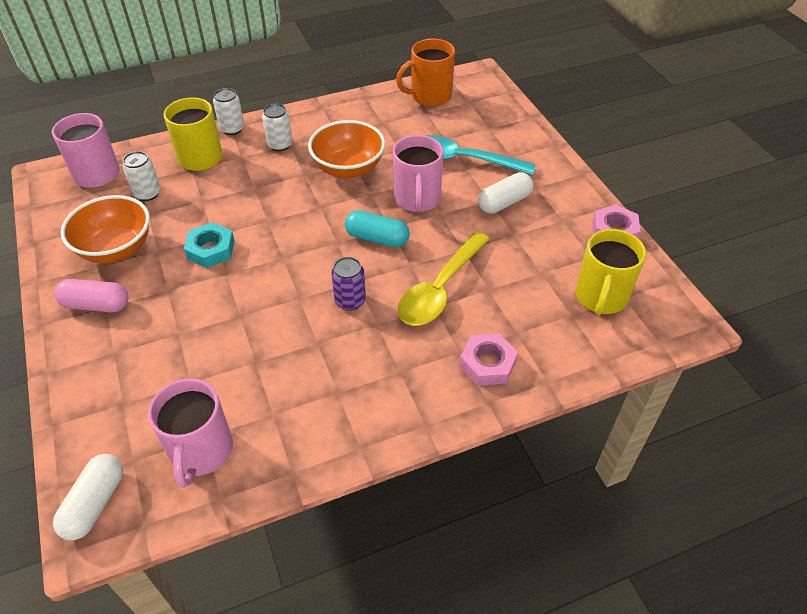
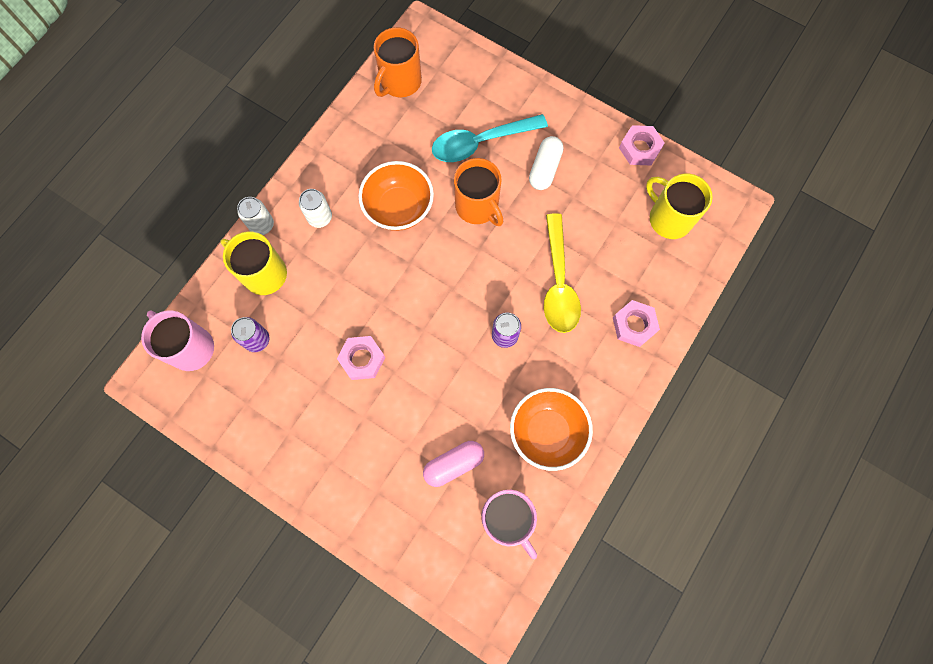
camera: 35 degrees left, 25 degrees up
white capsule [53,454,123,540] -> none
pink capsule [54,279,128,312] -> pink capsule moved to [423,441,484,487]
orange bowl [61,195,150,263] -> orange bowl moved to [510,388,593,471]
white can [123,151,161,201] -> purple can [231,317,270,352]
turquoise nut [184,222,235,268] -> pink nut [337,336,385,380]
turquoise capsule [345,210,410,247] -> none
pink mug [393,135,444,212] -> orange mug [454,158,504,226]
yellow mug [575,229,646,316] -> yellow mug turned 150 degrees clockwise [646,174,713,239]

